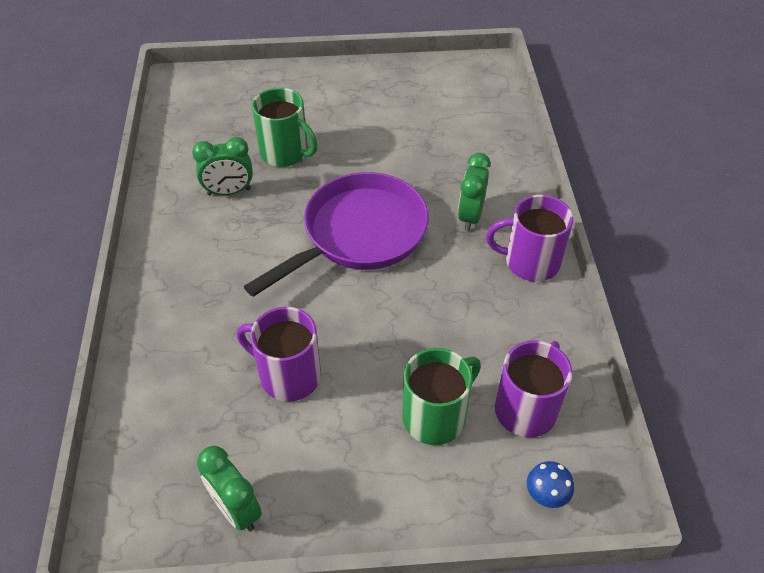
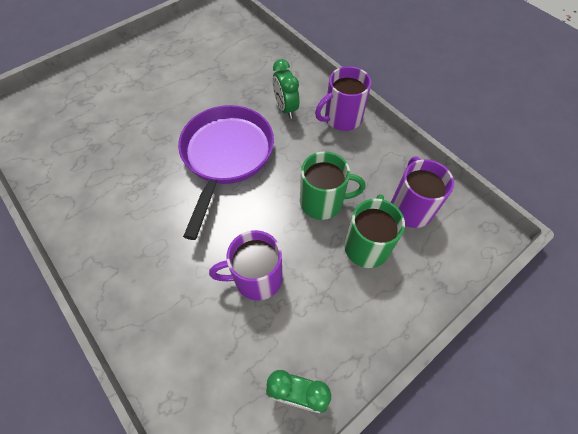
camera: 35 degrees left, 10 degrees up
green clock [192,137,253,195] -> none
green mug [252,88,318,167] -> green mug moved to [300,151,366,220]
blue mushroom [527,461,574,508] -> none

